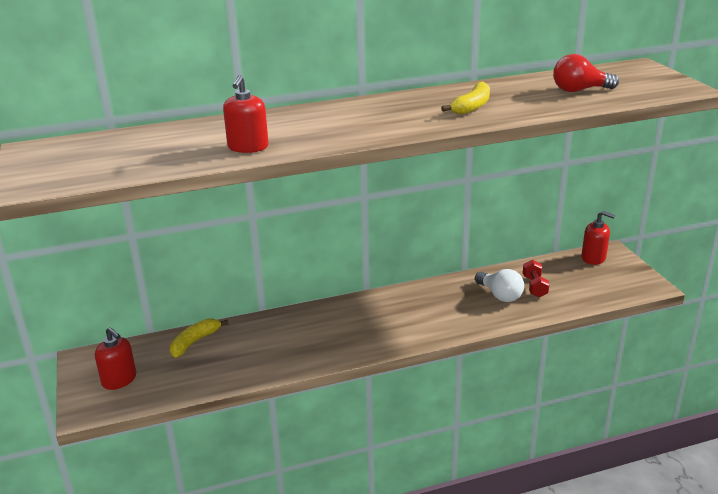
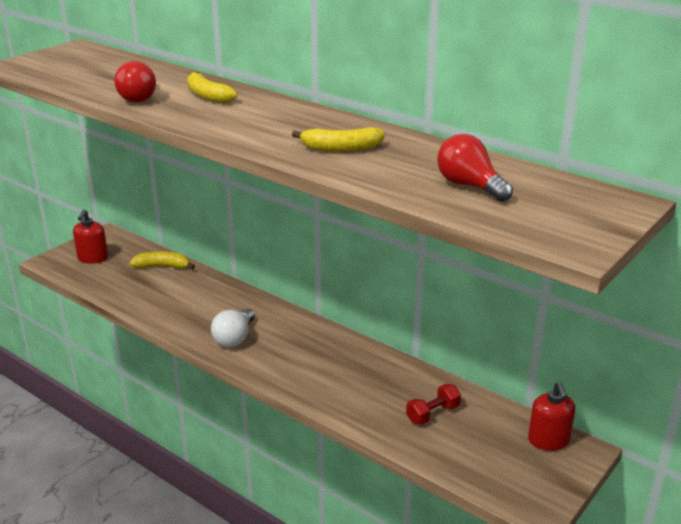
camera: 55 degrees right, 0 degrees up
red soap dispenser [223,75,269,153] -> red light bulb [114,61,156,103]
white light bulb [475,269,524,302] -> white light bulb moved to [211,309,255,347]
none -> yellow banana [187,72,237,103]

